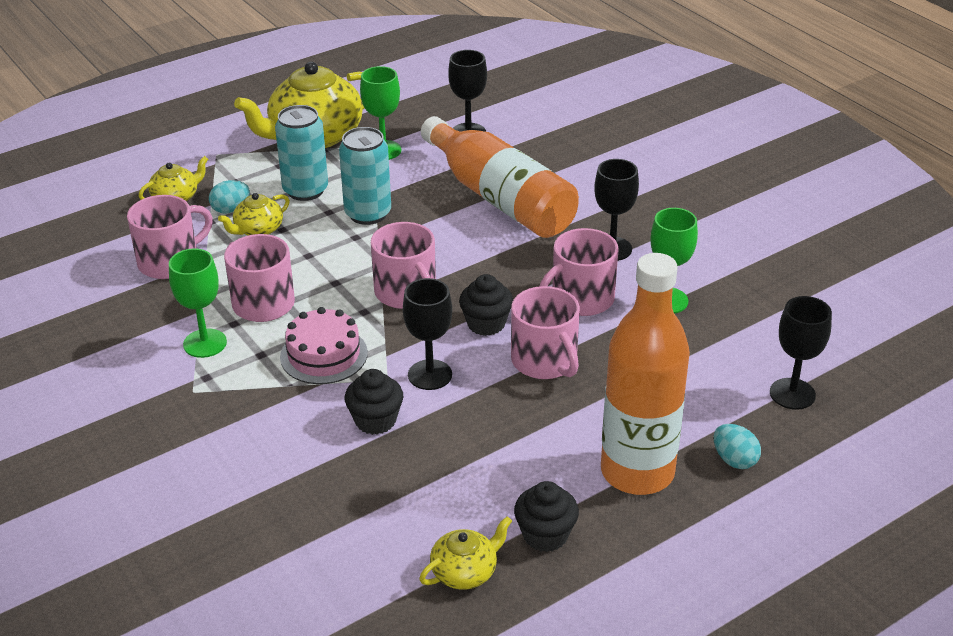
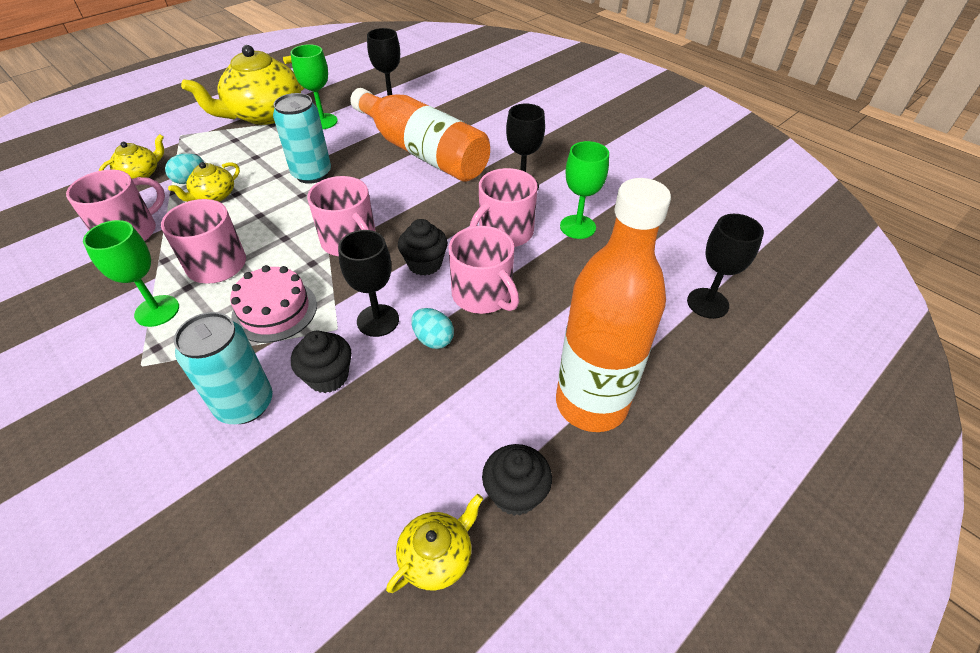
camera: 10 degrees left, 10 degrees up
turquoise can [275,105,328,201] -> turquoise can moved to [174,312,273,424]
turquoise egg [714,424,761,469] -> turquoise egg moved to [411,308,454,349]

